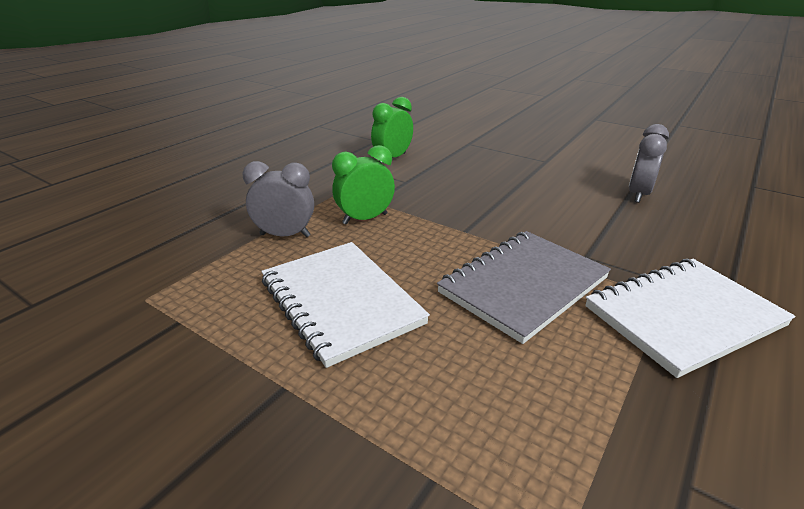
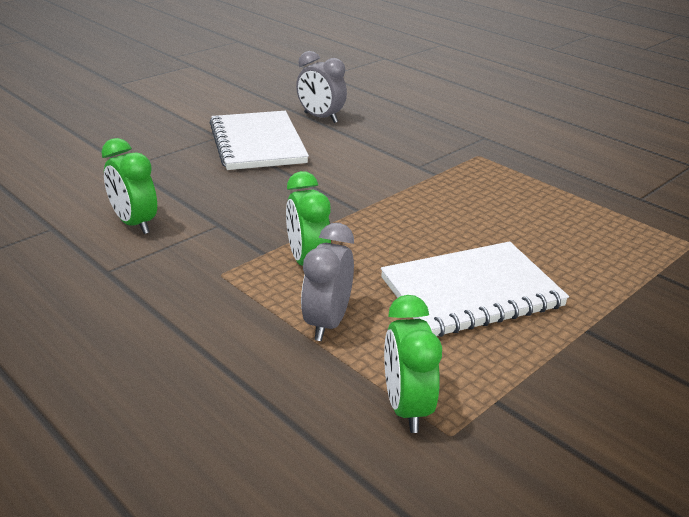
camera: 80 degrees left, 0 degrees up
grey notebook [437,231,611,344] -> none
white notebook [585,259,795,378] -> white notebook moved to [210,111,309,170]
none -> green clock [384,295,442,433]

